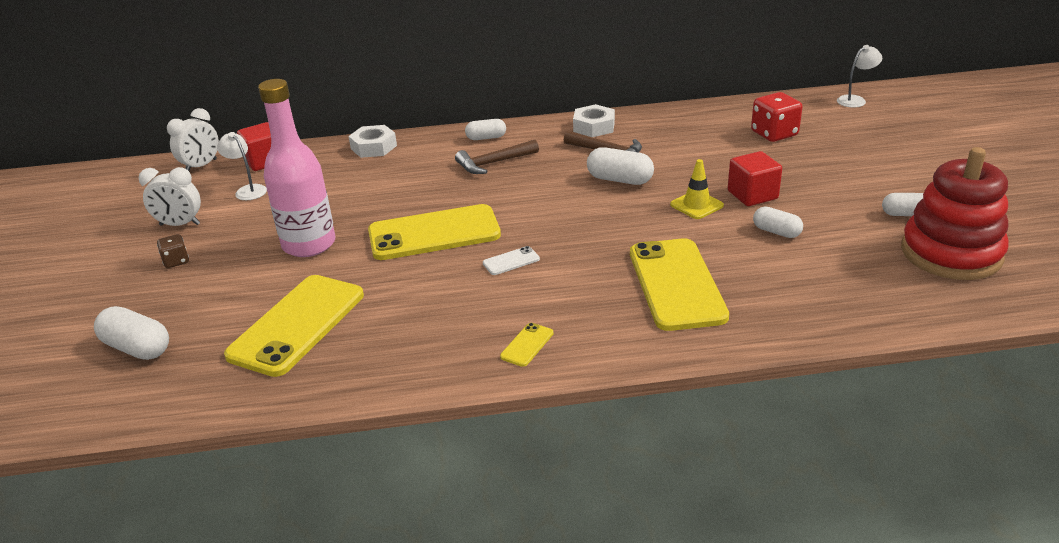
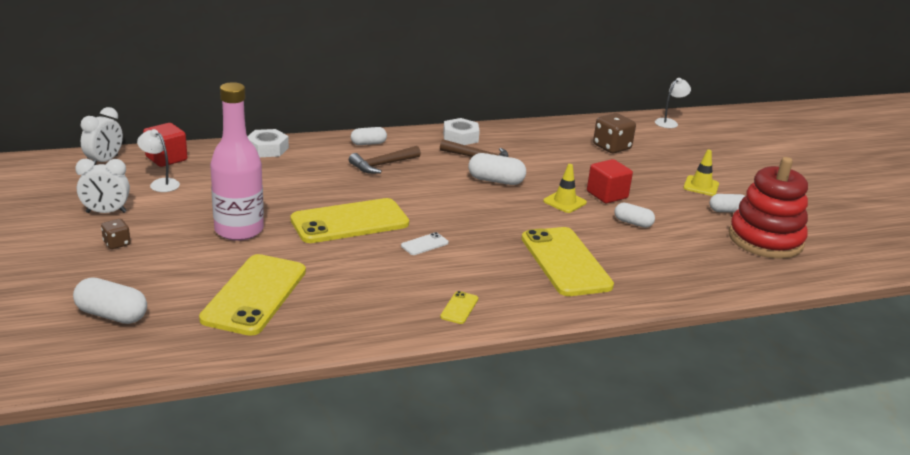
camera: 15 degrees left, 5 degrees down
red dice [751,92,802,142] -> brown dice [593,113,636,153]
none -> yellow traffic cone [683,150,719,196]

